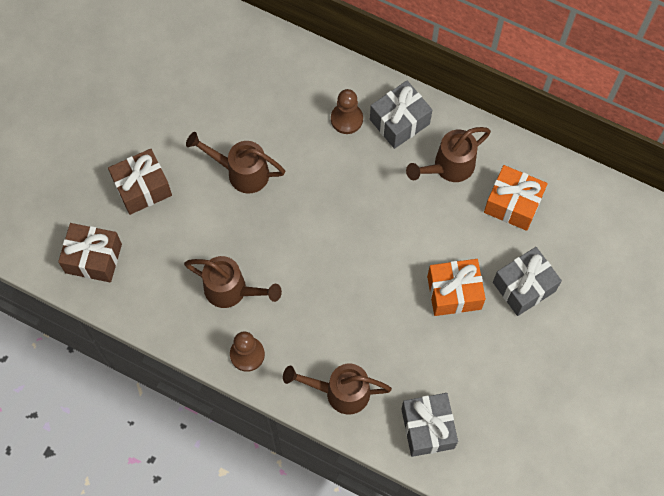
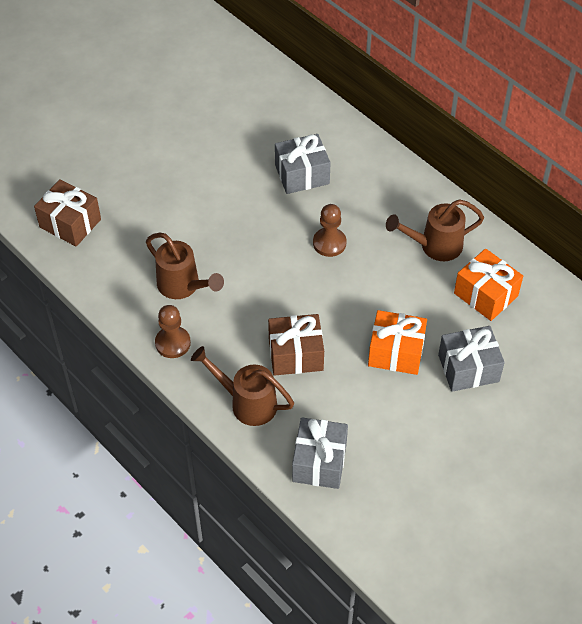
camera: 20 degrees right, 15 degrees down
brown gift [108,149,172,215] -> brown gift moved to [268,314,324,376]
brown watering can [186,132,285,194] -> none
brown pawn [331,89,363,134] -> brown pawn moved to [313,204,346,257]
grey gift [370,81,432,149] -> grey gift moved to [275,134,331,194]

